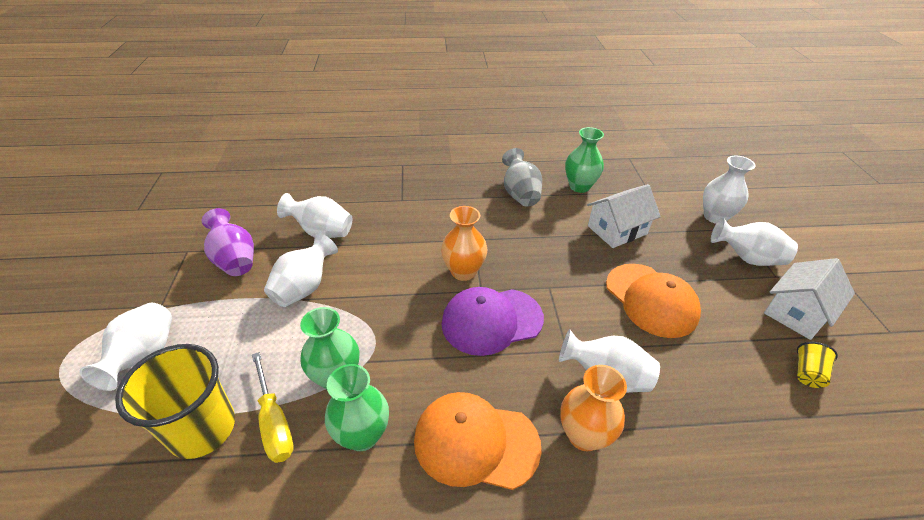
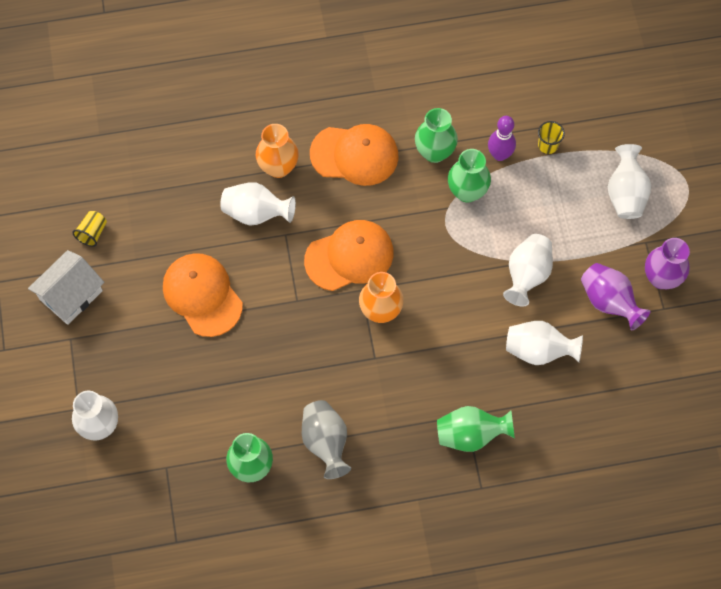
camera: 175 degrees right, 25 degrees up
yellow cup [115,344,235,459] -> yellow cup [538,121,565,154], size x0.45
yellow screwdriver [252,352,294,463] -> purple bowling pin [488,116,516,161]
purple cap [441,287,544,356] -> orange cap [304,220,394,291]
white house [587,184,661,248] -> none
white vase [711,217,798,266] -> none
none -> green vase [437,406,515,452]
none -> purple vase [645,238,690,289]

